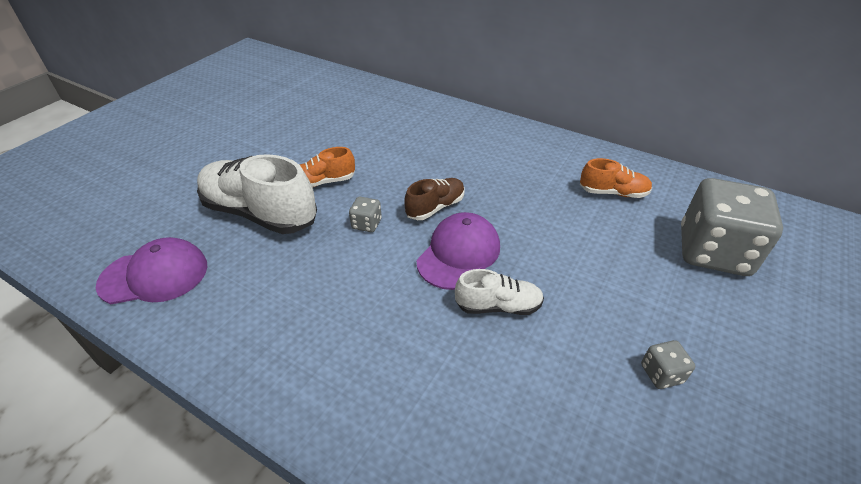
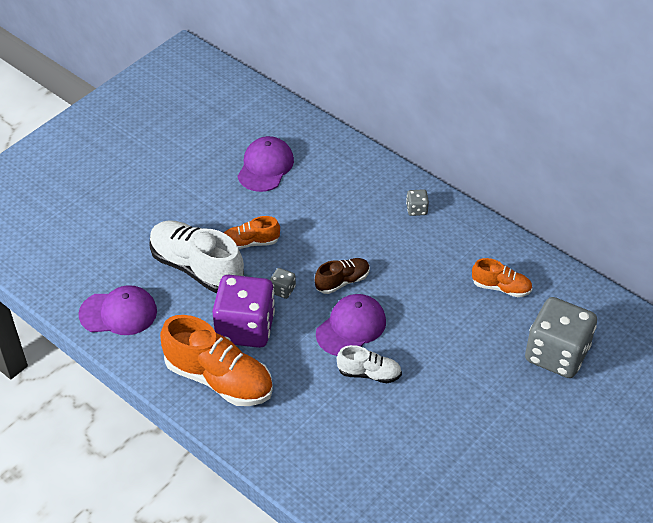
camera: 10 degrees right, 5 degrees up
grey dice [641,340,695,389] -> grey dice moved to [406,189,429,216]
none -> orange shoe [160,315,273,406]
none -> purple dice [212,275,275,348]
none -> purple cap [237,136,294,192]

